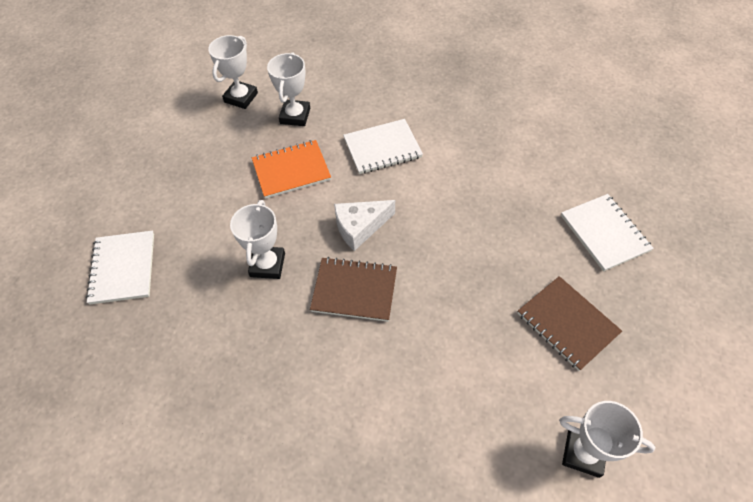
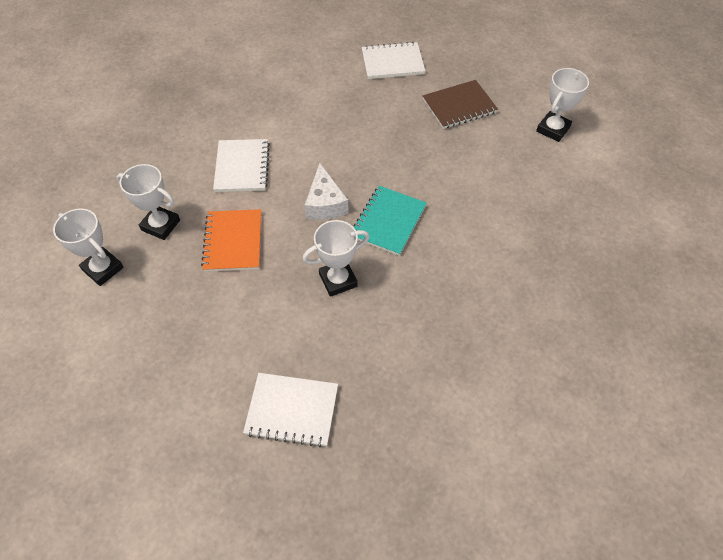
camera: 75 degrees left, 0 degrees up
white trophy [230,200,285,279] -> white trophy turned 45 degrees counterclockwise [302,220,369,297]
brown notebook [310,257,397,322] -> turquoise notebook [354,186,427,256]

